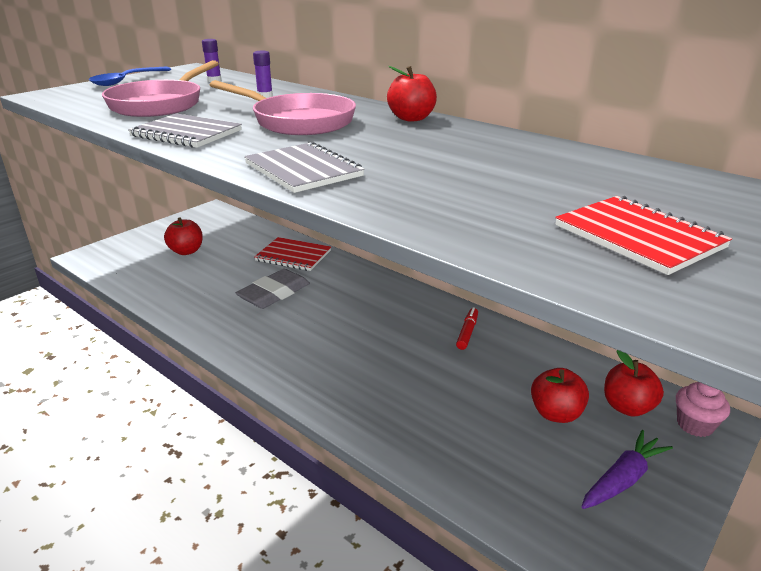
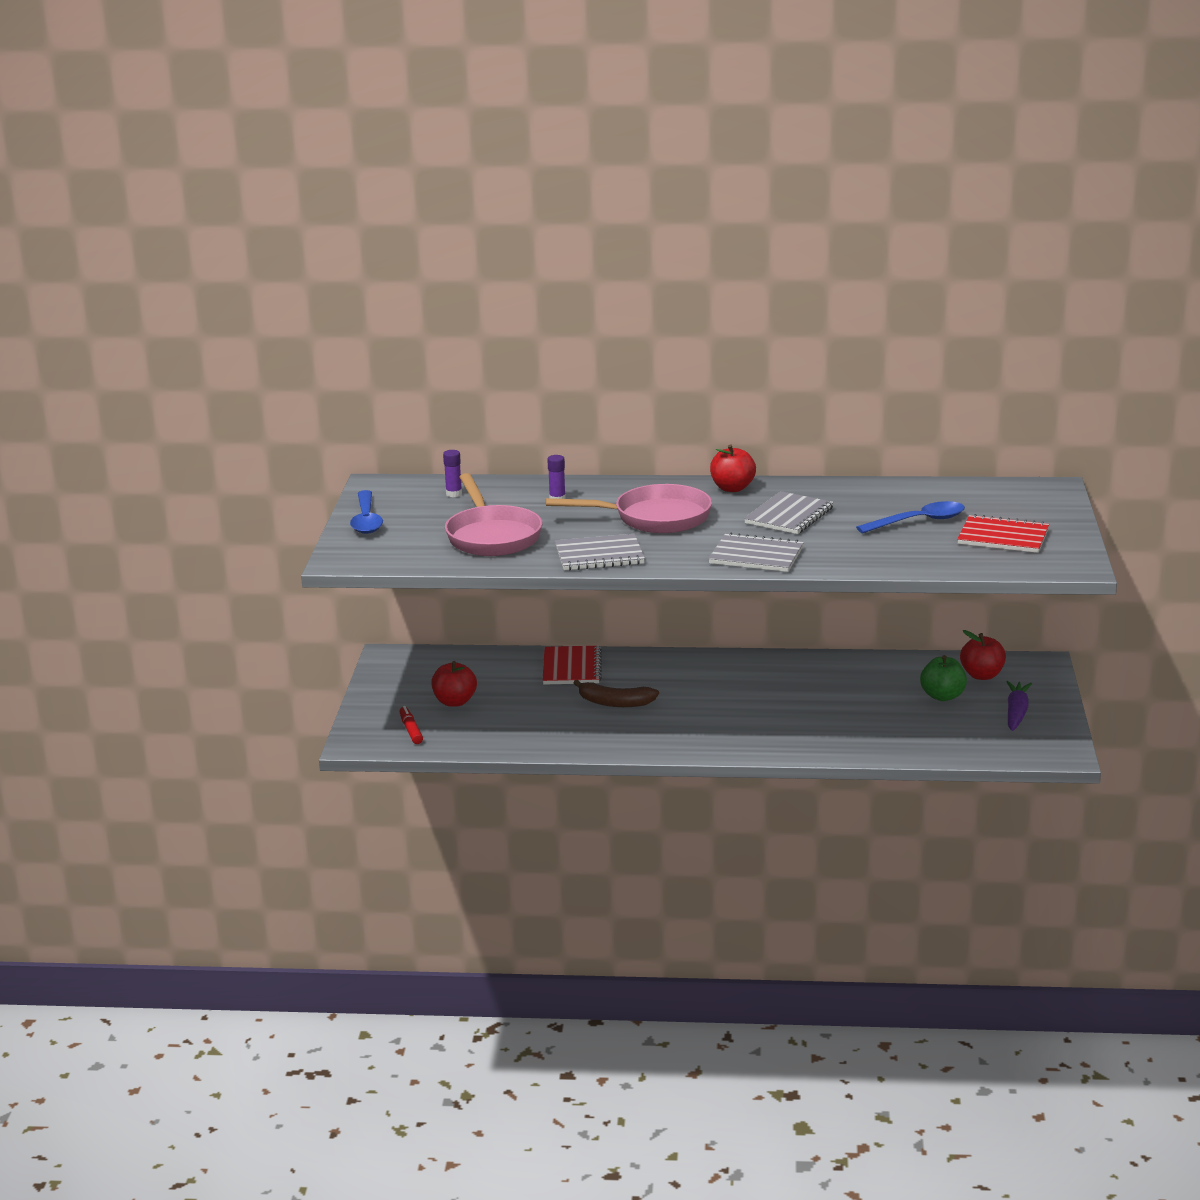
camera: 35 degrees left, 5 degrees down
grey eraser [236,269,310,309] -> brown banana [573,680,659,707]
red notebook [254,237,331,271] -> red notebook turned 75 degrees counterclockwise [543,646,602,685]
red marker [456,307,478,350] -> red marker moved to [399,706,423,744]
red apple [531,368,589,423] -> green apple [920,655,967,701]
pink cupcake [676,382,730,437] -> none
none -> grey notebook [744,491,834,534]
none -> blue spoon [856,501,965,534]

